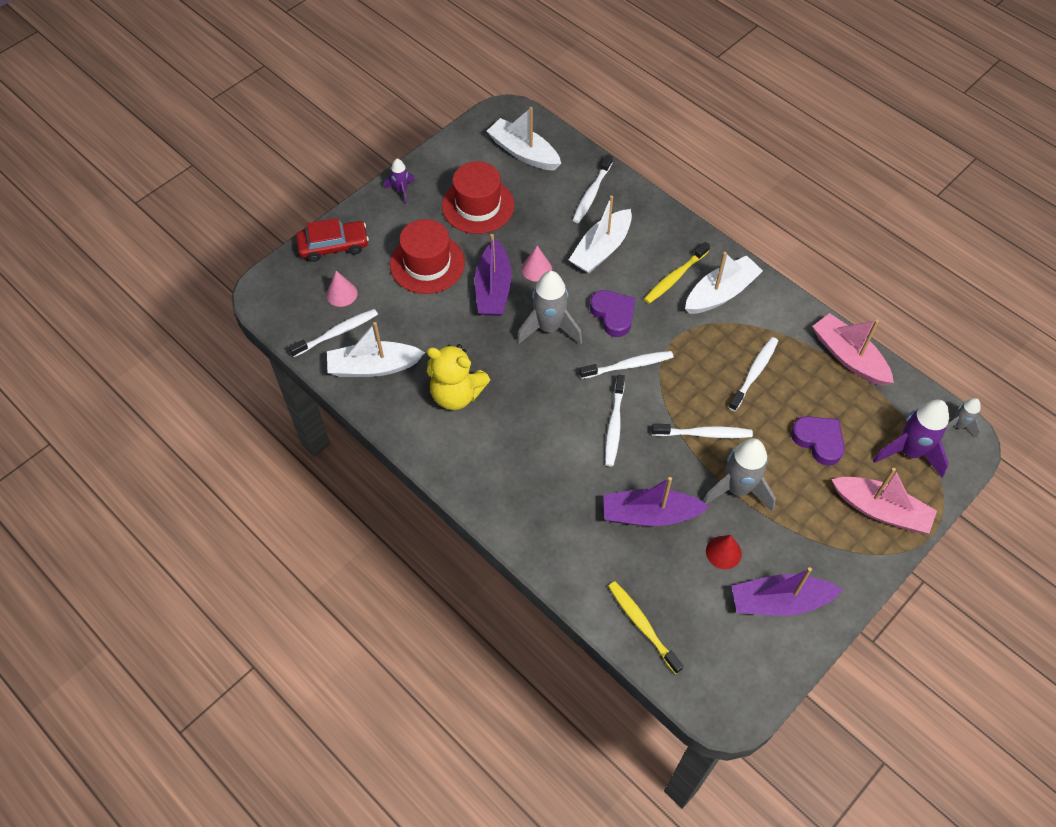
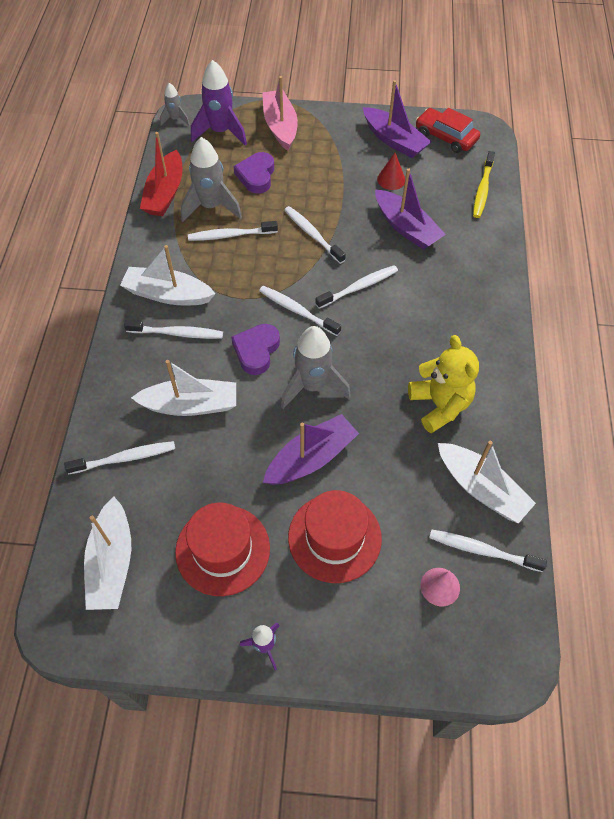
camera: 130 degrees left, 0 degrees up
red car [296,218,369,262] -> red car moved to [416,108,480,153]
pink cone [522,246,552,282] -> none
yellow toothbrush [644,242,710,303] -> white toothbrush [124,320,223,339]
grey rocket [703,438,776,512] -> grey rocket moved to [181,137,242,222]
pink boat [812,313,894,386] -> red boat [140,132,183,216]

